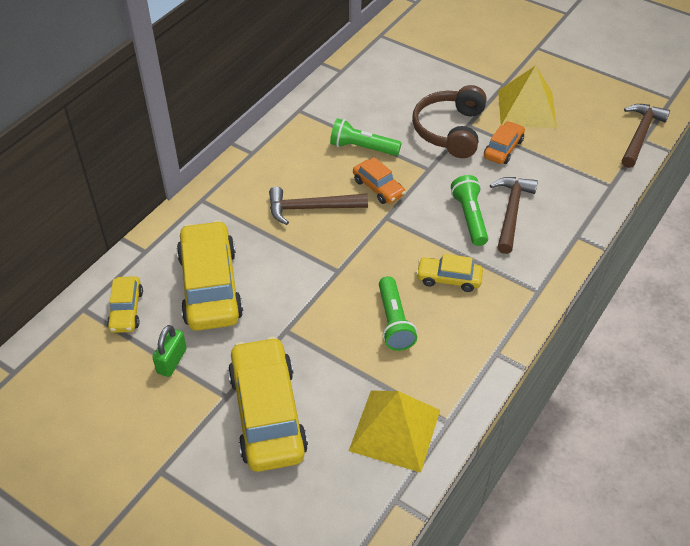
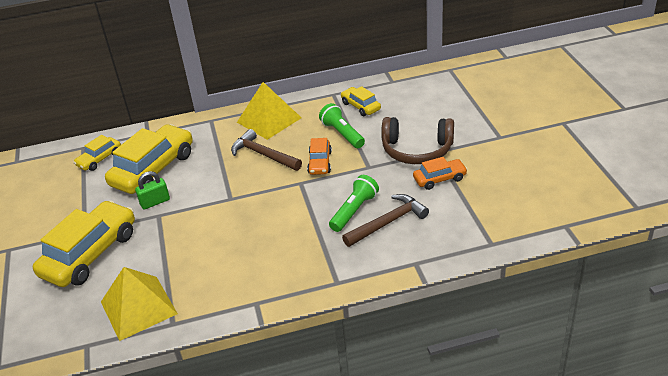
camera: 45 degrees right, 10 degrees down
green padlock [152,325,187,377] -> green padlock moved to [135,171,170,210]
green flashlight [379,276,417,351] -> none
brown headphones [412,85,487,158] -> brown headphones turned 135 degrees counterclockwise [381,117,454,164]
yellow car [416,254,483,292] -> yellow car moved to [341,86,381,116]
yellow pyramid [498,65,557,128] -> yellow pyramid moved to [237,82,301,140]
brown hammer [621,104,670,168] -> none

